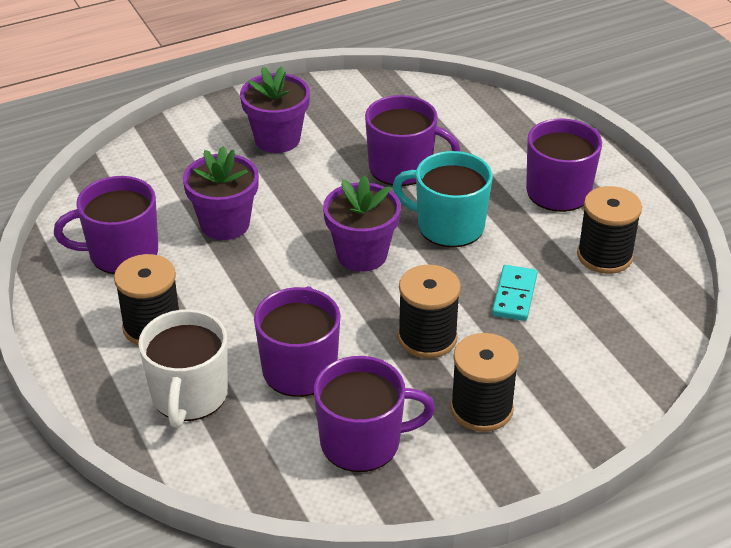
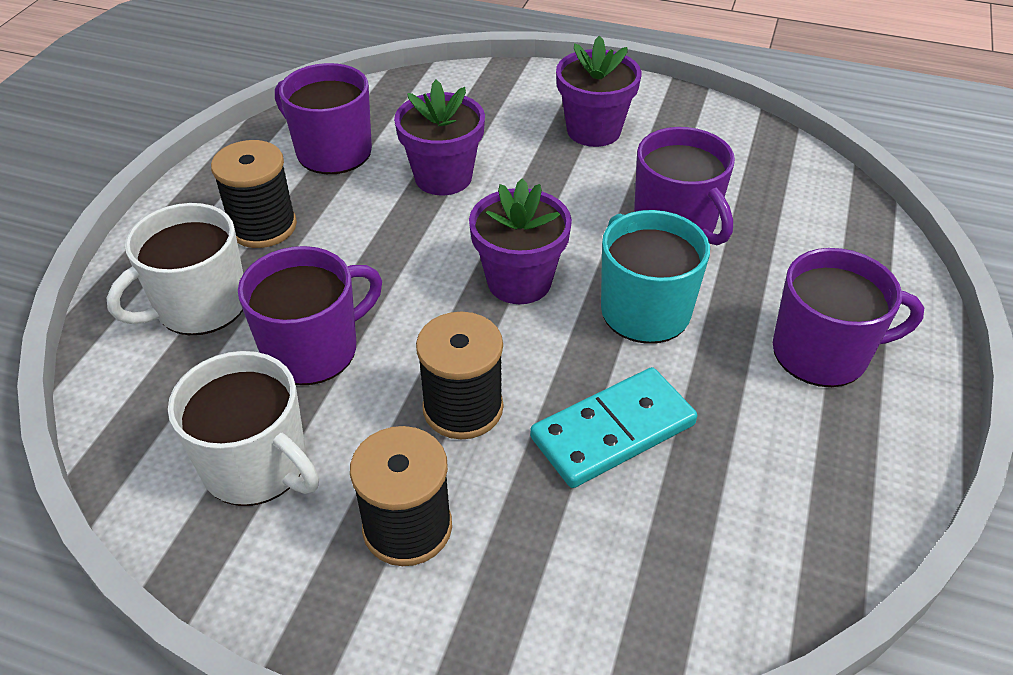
camera: 45 degrees right, 5 degrees up
purple mug [314,356,435,472] -> white mug [168,351,319,506]
turquoise domino [492,265,537,321] -> turquoise domino [530,367,697,488], size x1.52
black spool [577,186,642,274] -> none

